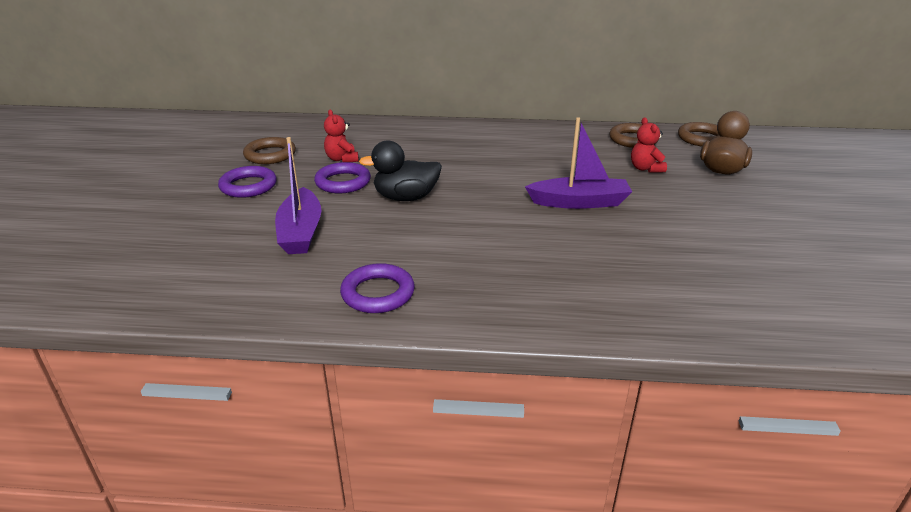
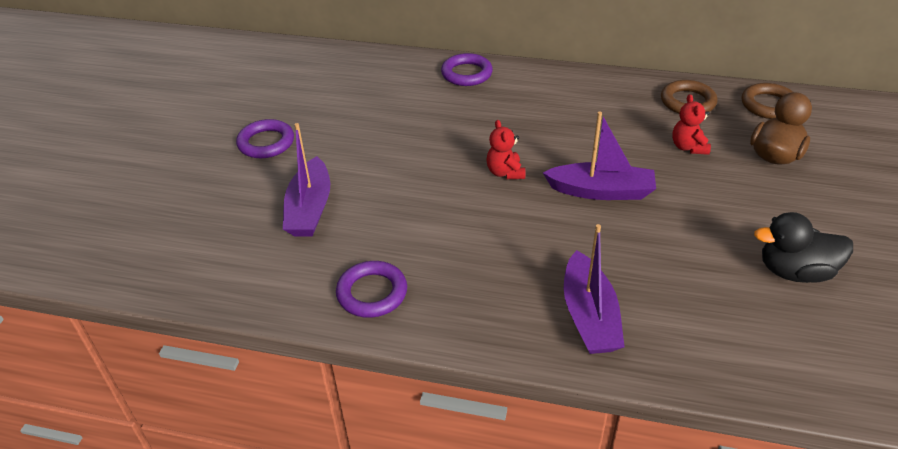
camera: 10 degrees right, 10 degrees up
brown ring [243,137,296,164] -> none
purple ring [314,162,371,193] -> purple ring moved to [441,53,493,86]
red teddy bear [324,110,359,162] -> red teddy bear moved to [486,120,525,179]
black duck [359,140,442,201] -> black duck moved to [754,212,853,283]
none -> purple boat [564,224,625,354]

